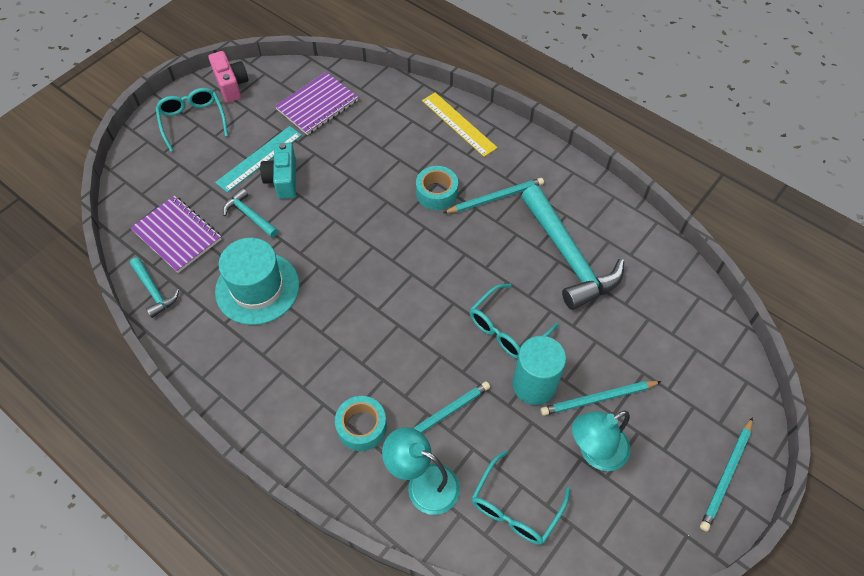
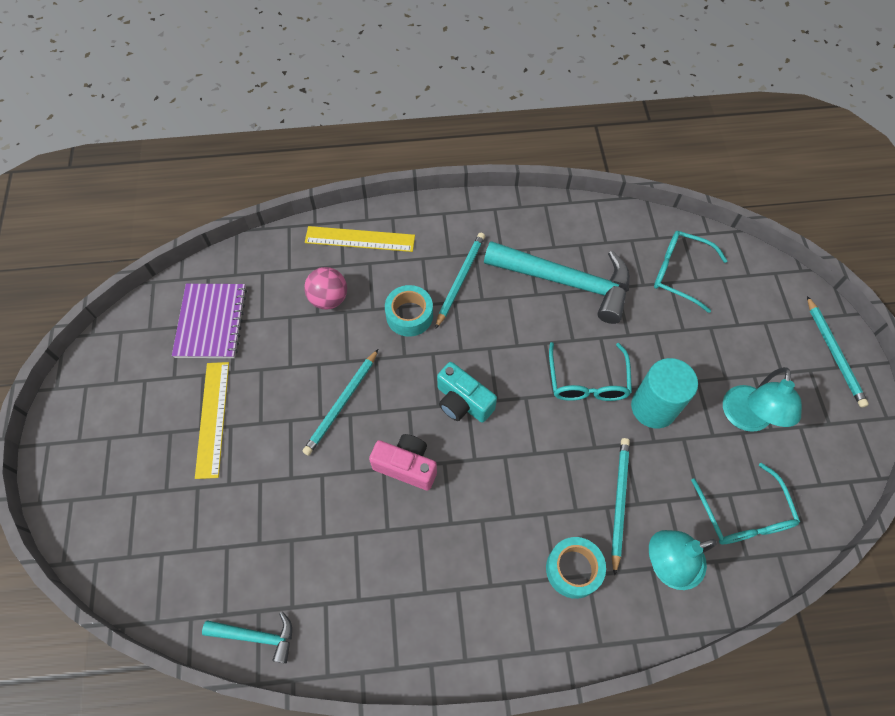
camera: 45 degrees left, 5 degrees up
purple notebook [131,196,221,273] -> none
turquoise glasses [155,88,228,152] -> turquoise glasses moved to [654,231,728,313]
pink camera [209,51,248,103] -> pink camera moved to [369,434,437,491]
turquoise ruler [215,126,302,193] -> yellow ruler [195,362,229,479]
turquoise hat [215,238,299,325] -> none
turquoise hammer [223,188,278,238] -> none
turquoise camera [260,143,296,199] -> turquoise camera moved to [437,362,497,423]
turquoise pencil [541,381,662,416] -> turquoise pencil moved to [302,349,378,456]
none -> pink ball [305,267,347,309]

